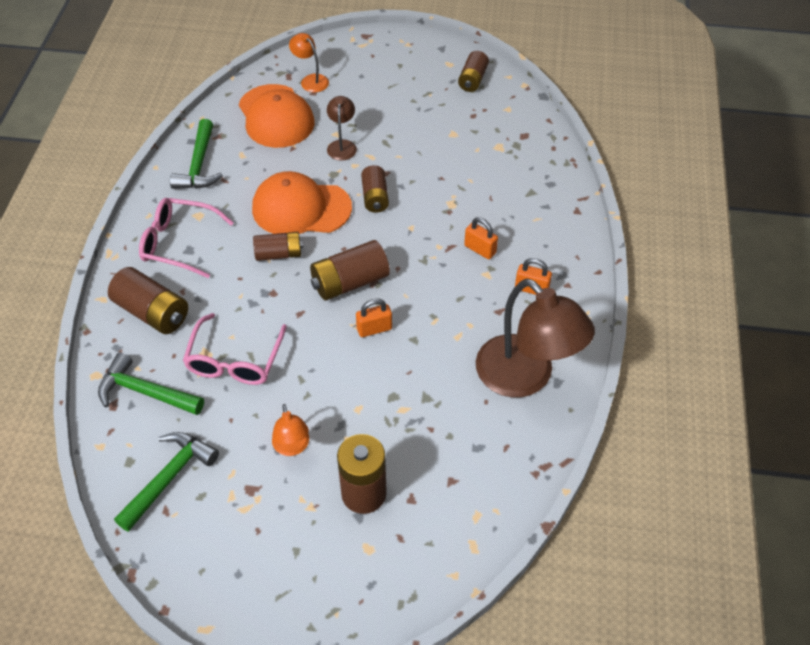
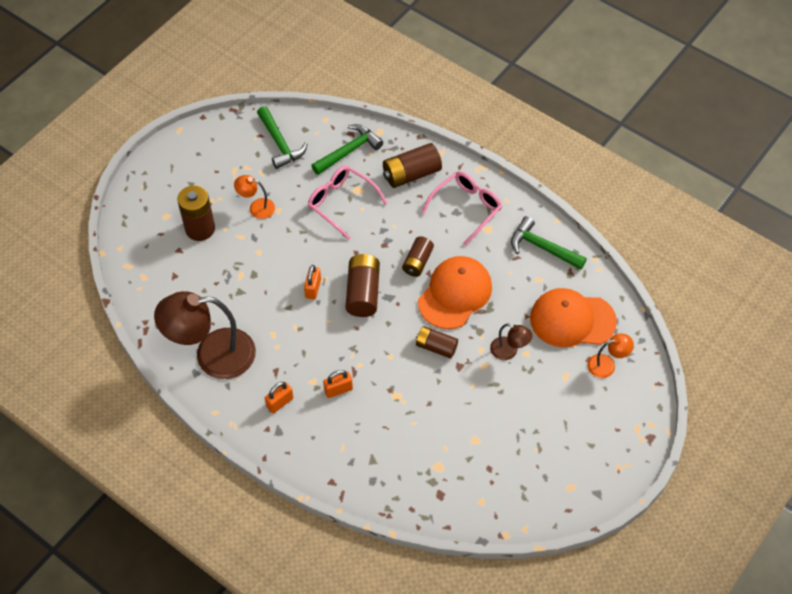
camera: 120 degrees right, 5 degrees up
brown battery [458,51,489,92] -> none

